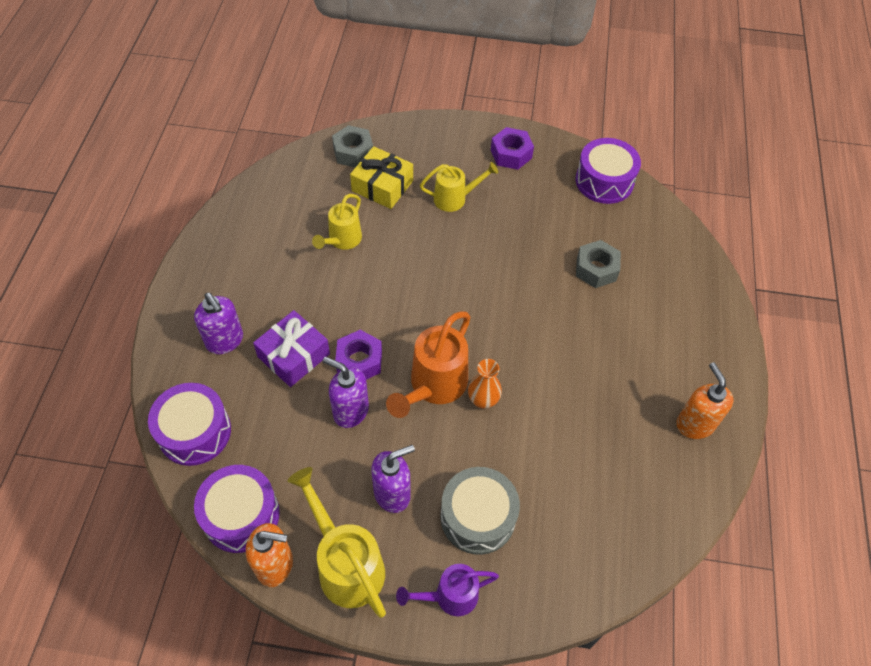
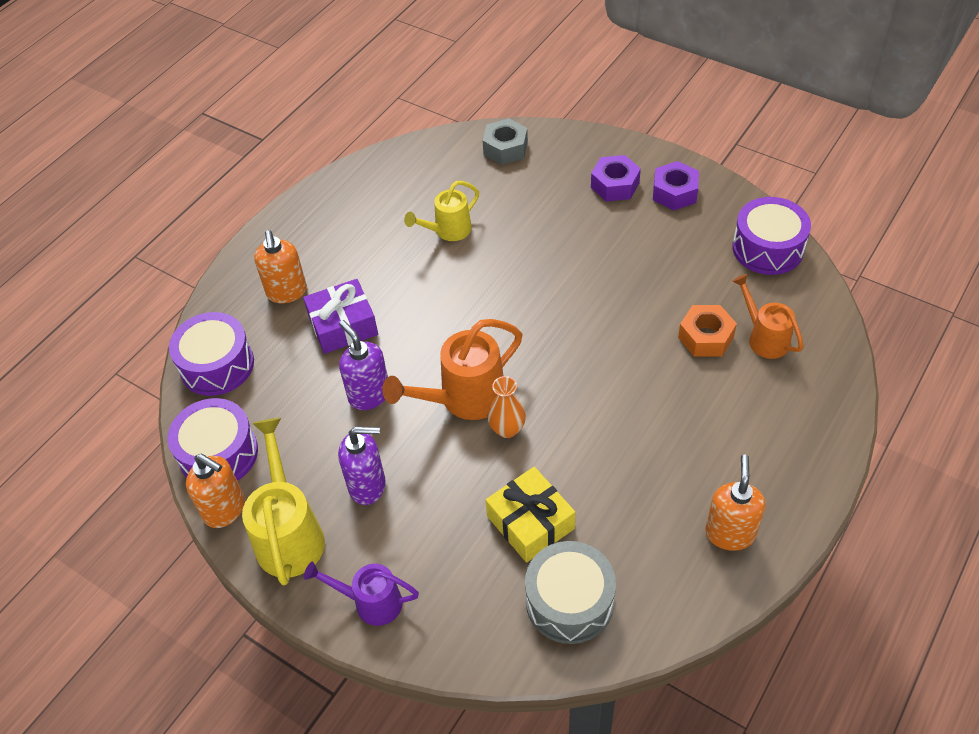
camera: 30 degrees right, 5 degrees down
purple soap dispenser [194,293,243,354] -> orange soap dispenser [254,230,307,303]
purple nut [335,330,382,380] -> purple nut moved to [591,155,641,201]
yellow gift [350,146,413,209] -> yellow gift moved to [486,467,575,563]
yellow watering can [420,162,498,212] -> none
grey drum [440,467,520,555] -> grey drum moved to [525,541,616,644]
grey nut [576,240,621,288] -> orange nut [678,305,737,357]
none -> orange watering can [733,274,804,359]

